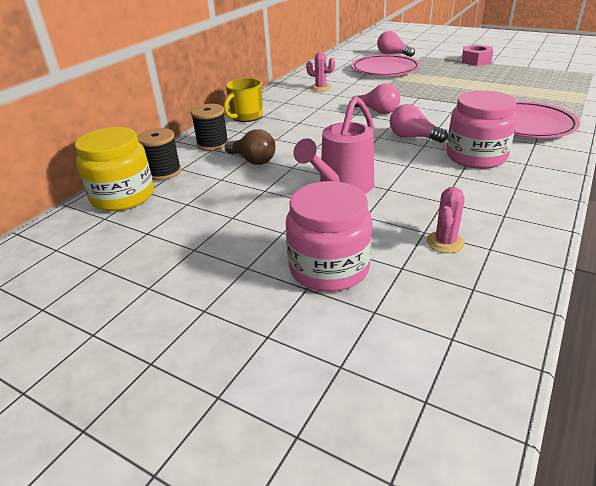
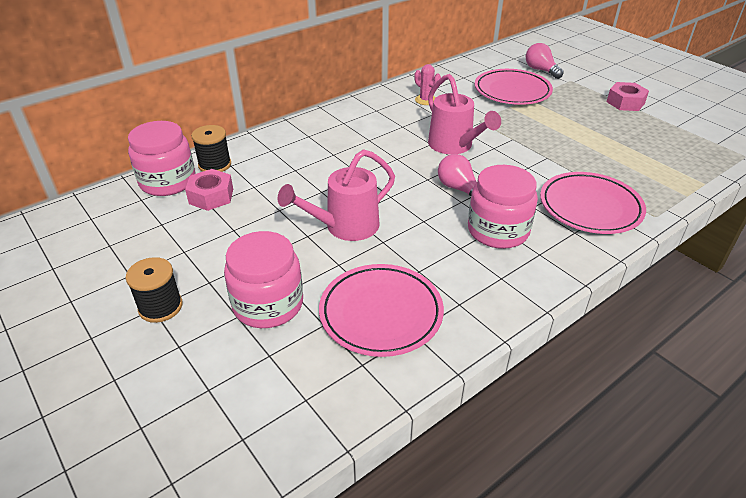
camera: 20 degrees right, 5 degrees up
yellow jar [75,127,154,211] -> pink jar [128,121,195,196]
black spool [191,104,229,151] -> black spool moved to [126,257,183,323]
yellow mug [223,78,263,122] -> none
brown light bulb [225,129,276,165] -> none
pink light bulb [352,83,400,114] -> pink watering can [428,74,501,154]
pink cactus [427,187,465,253] -> pink plate [319,264,444,357]
none -> pink nut [185,169,233,211]

